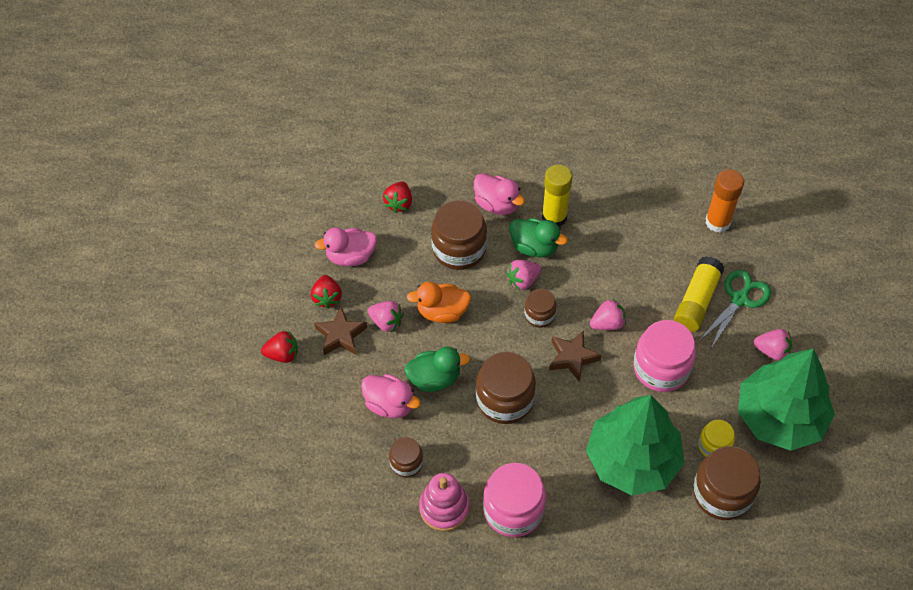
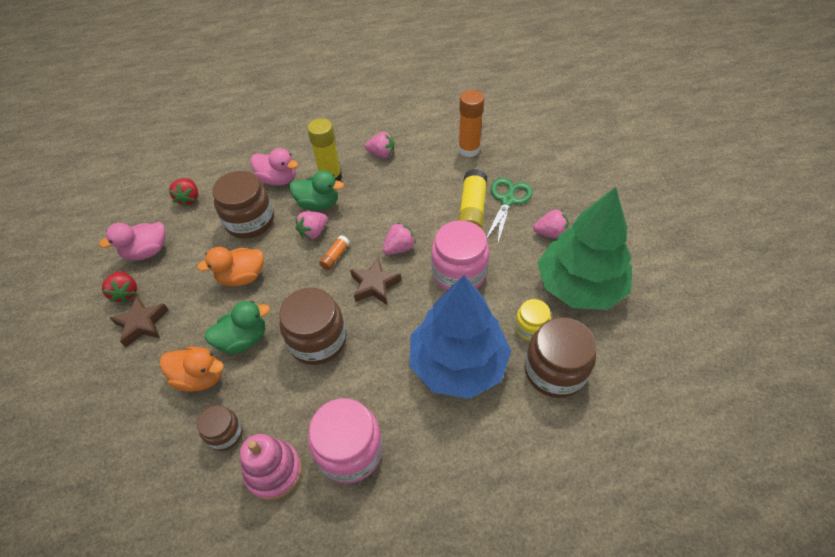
camera: 15 degrees left, 5 degrees down
red strawberry [261,331,298,363] -> none
pink duck [361,374,421,418] -> orange duck [160,346,224,392]
pink strawberry [368,301,404,332] -> pink strawberry moved to [365,132,394,158]
brown jar [524,289,557,328] -> orange glue stick [319,235,350,270]
green tree [586,395,684,495] -> blue tree [410,275,511,399]

